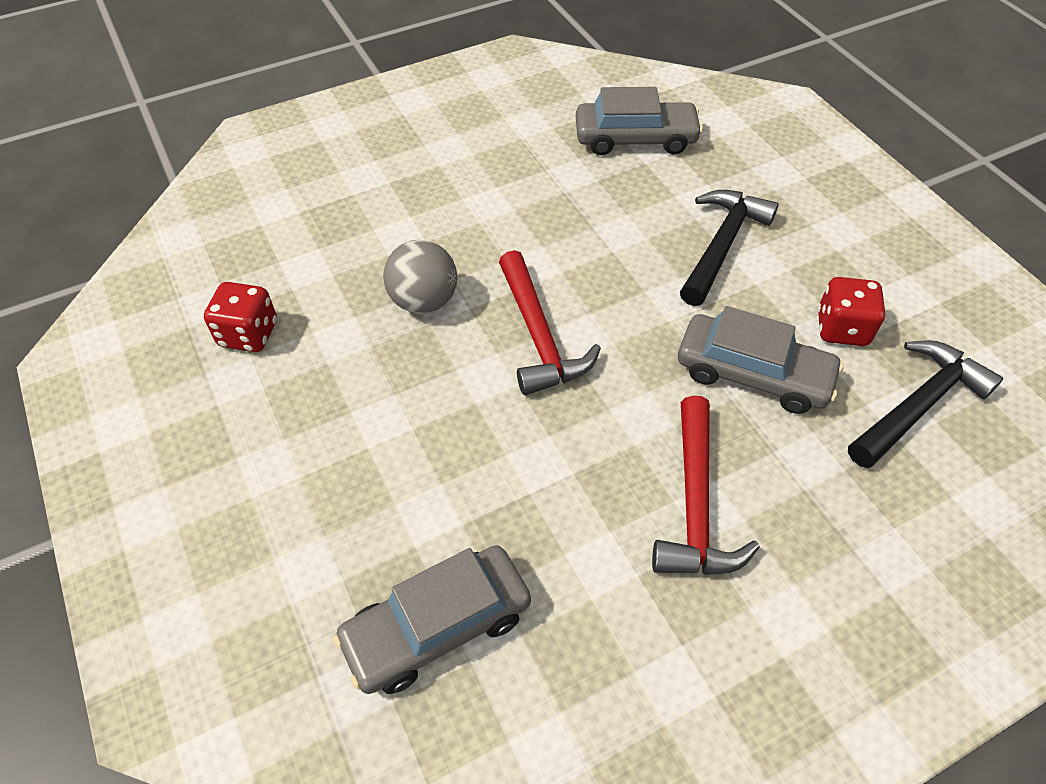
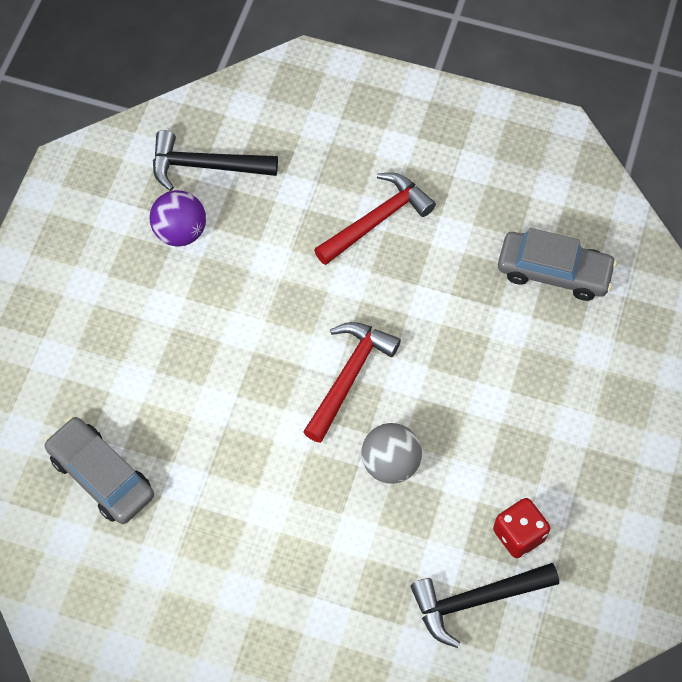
camera: 135 degrees left, 10 degrees up
grey car [678,306,844,414] -> none
black hammer [680,190,779,306] -> black hammer moved to [411,563,559,648]
red dice [817,277,885,346] -> purple ball [150,190,206,247]

